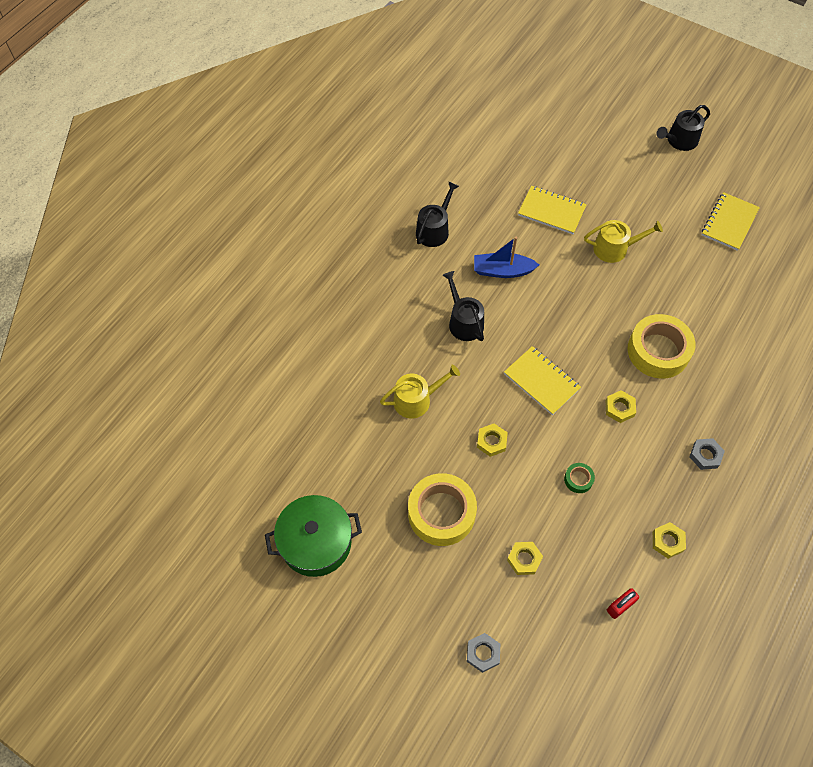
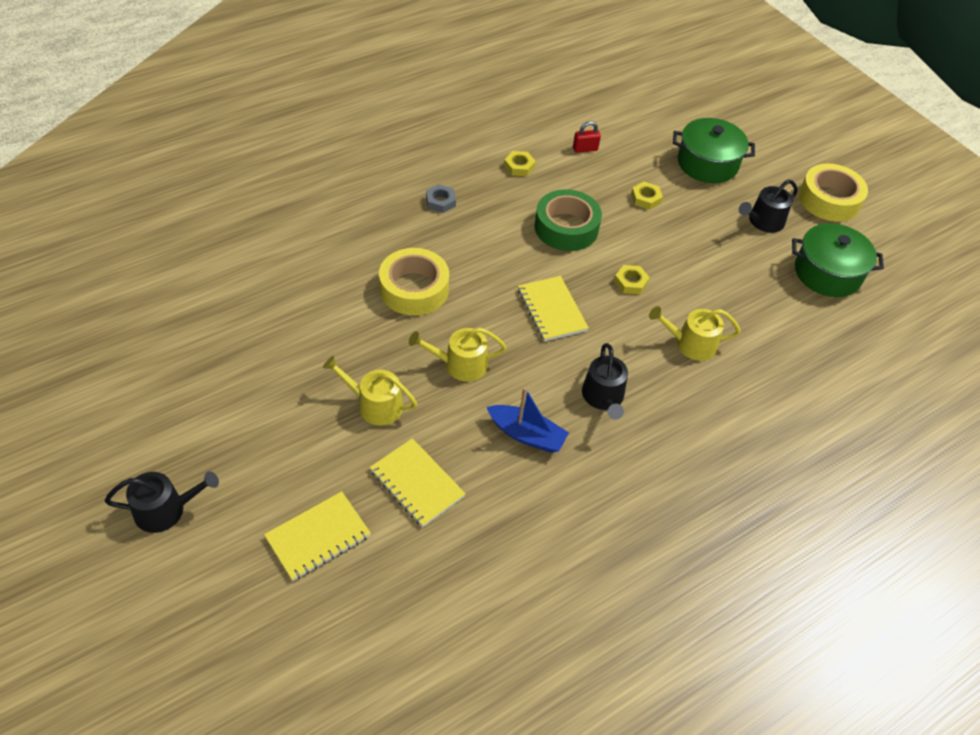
camera: 160 degrees left, 10 degrees down
yellow tape [408,473,477,546] -> yellow tape moved to [799,164,868,222]
black watering can [416,181,459,247] -> black watering can moved to [739,179,798,233]
grey nut [467,633,500,673] -> green pot [673,118,755,183]
green tape [564,463,595,493] -> green tape [534,189,602,251], size x2.31
yellow nut [606,390,636,423] -> none
yellow notebook [702,192,760,251] -> yellow notebook moved to [264,491,371,581]
none -> yellow watering can [409,328,507,382]

